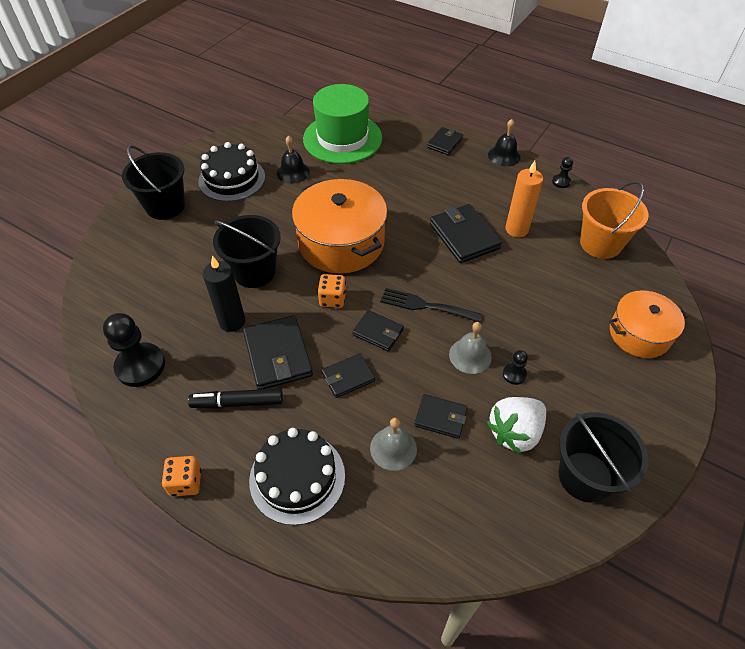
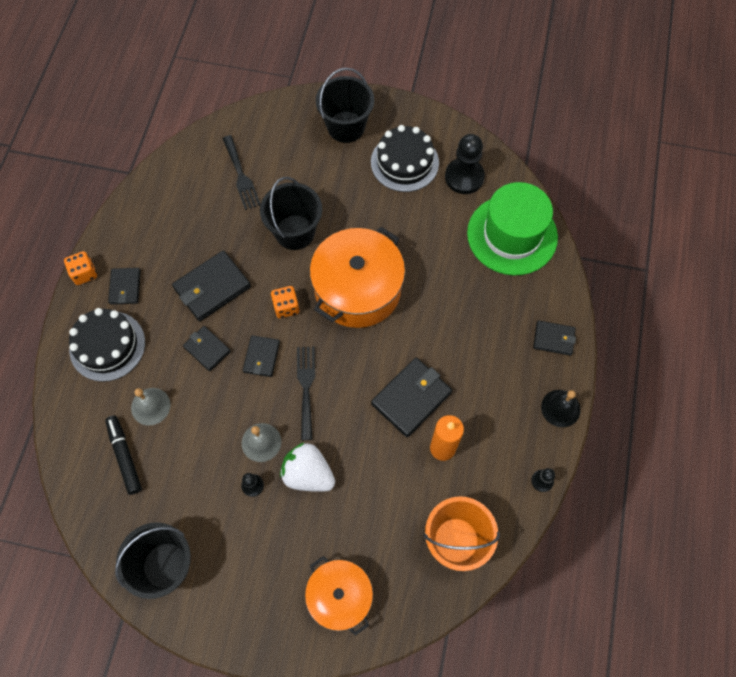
camera: 70 degrees right, 15 degrees up
black pawn [103,313,165,387] -> black pawn moved to [445,134,485,194]
black marker [188,388,283,409] -> black marker moved to [105,416,142,495]
black candle [203,256,245,332] -> none
black bell [277,135,310,184] -> none
black wallet [414,394,468,439] -> black wallet moved to [108,268,141,305]
white strawberry [487,397,546,454] -> white strawberry moved to [280,443,335,492]
none -> black fork [222,135,261,210]

